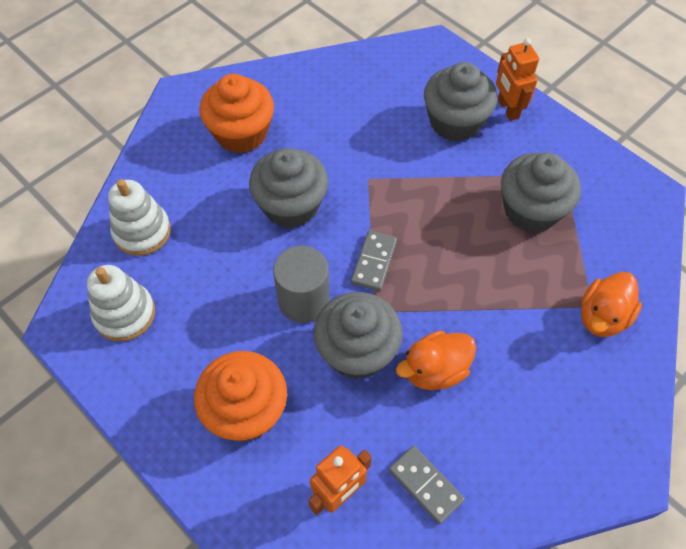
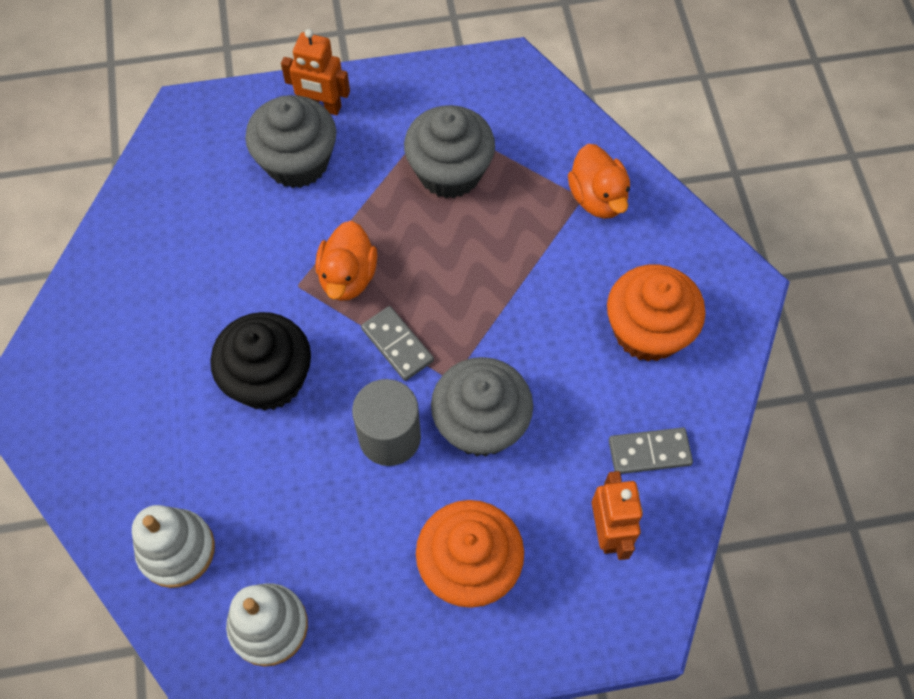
camera: 55 degrees left, 5 degrees up
orange cupcake [199,74,274,154] -> orange cupcake moved to [607,264,706,361]
grey cupcake [249,148,328,228] -> black cupcake [210,312,311,411]
orange duck [396,331,476,390] -> orange duck moved to [315,221,377,301]

